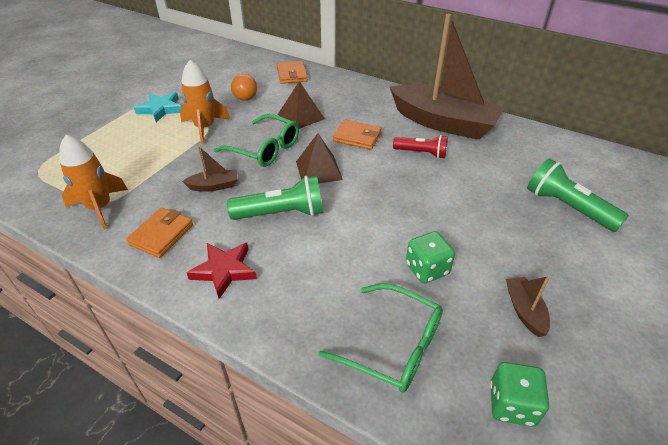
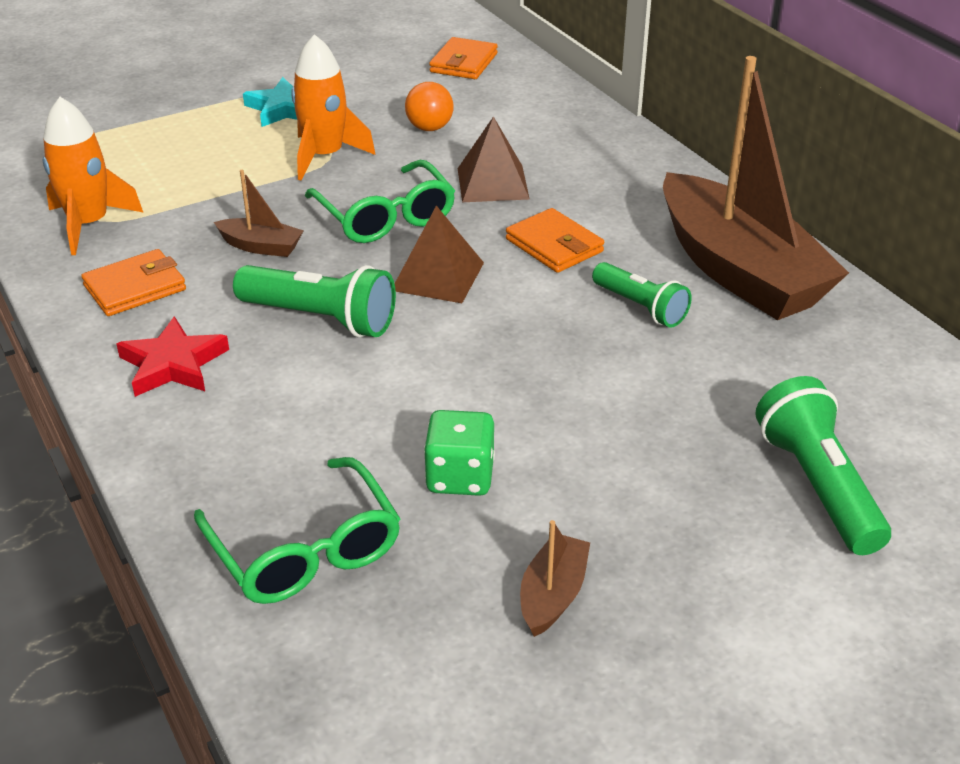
camera: 30 degrees right, 5 degrees down
orange wallet [277,61,308,84] -> orange wallet moved to [429,37,498,79]
red flashlight [393,135,448,159] -> green flashlight [592,262,692,328]
green dice [490,362,549,427] -> none

